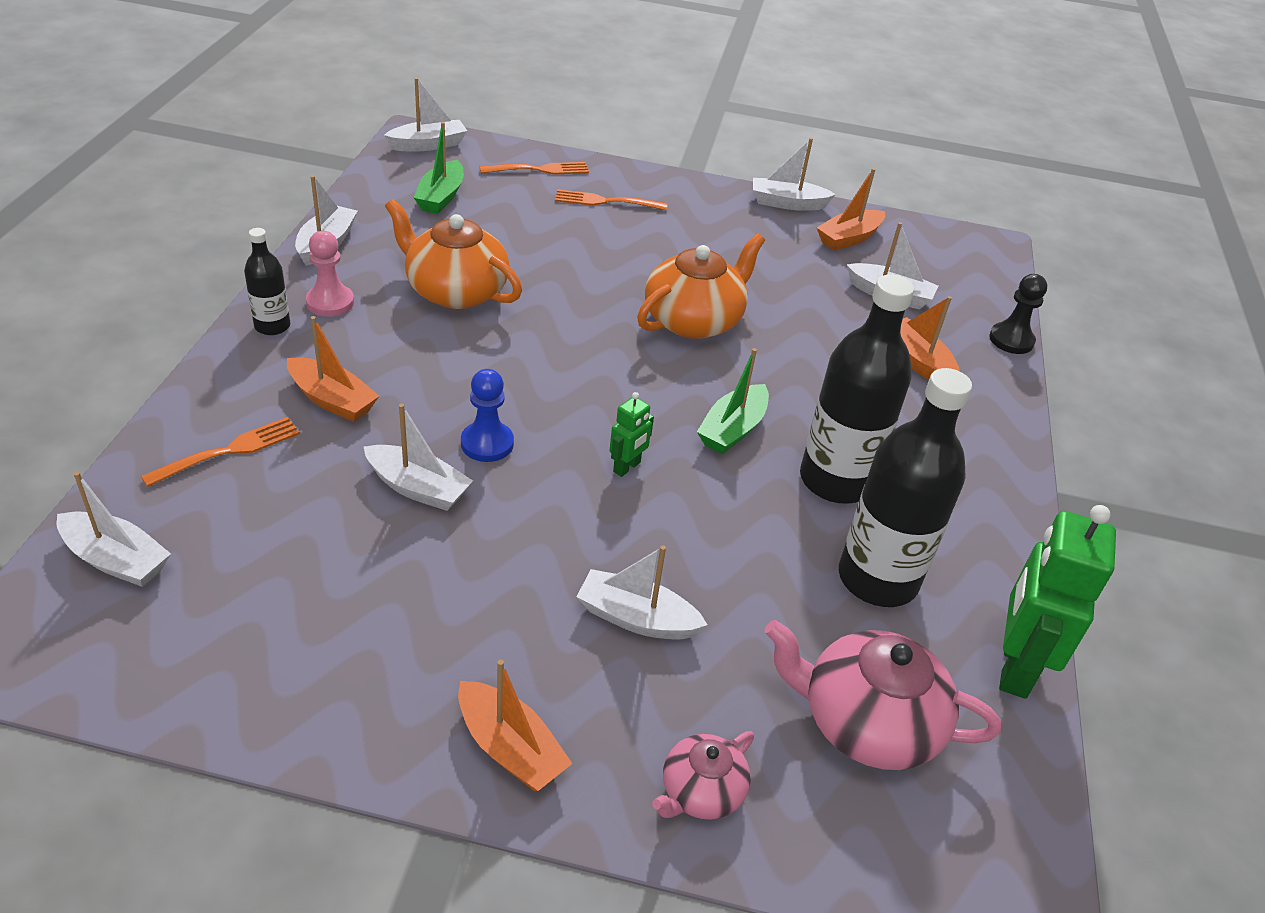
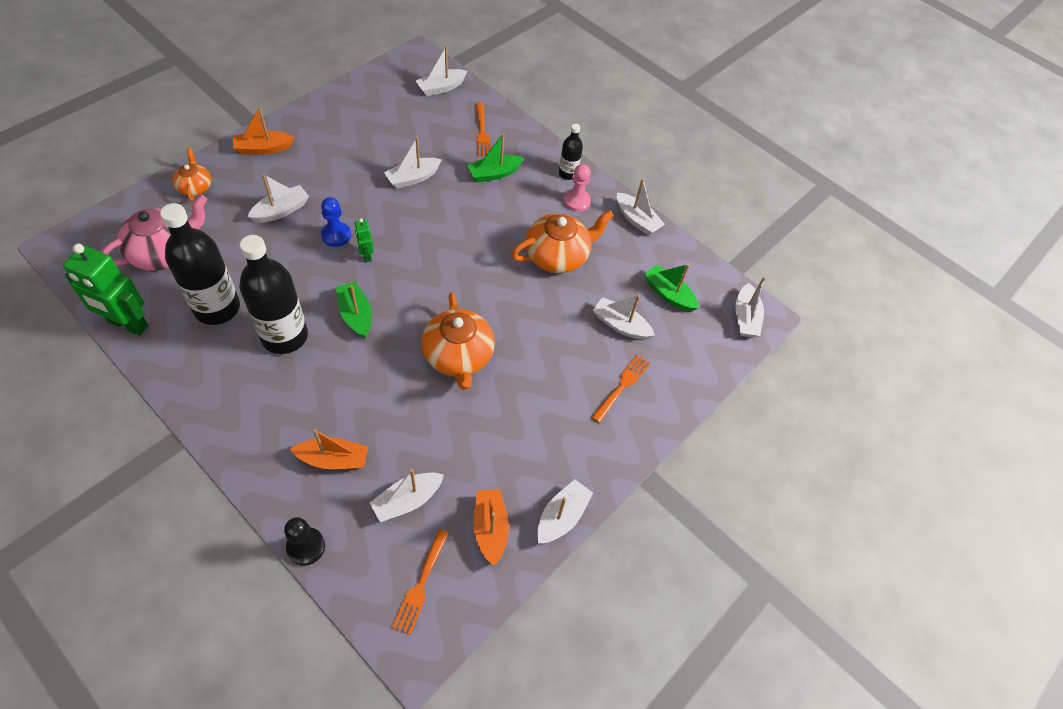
camera: 120 degrees right, 15 degrees up
orange boat [287,316,379,422] -> green boat [467,133,524,183]
blue pawn [461,369,514,462] -> blue pawn moved to [321,197,351,247]
orange fork [479,162,589,175] -> orange fork moved to [392,529,449,635]
pink teapot [652,731,754,820] -> orange teapot [172,148,211,201]
green robot [999,505,1116,699] -> green robot turned 150 degrees clockwise [63,243,148,336]
none -> white boat [593,294,655,340]

